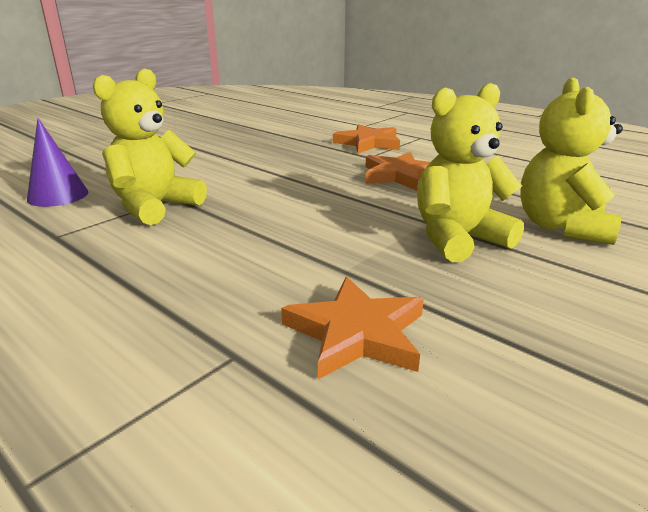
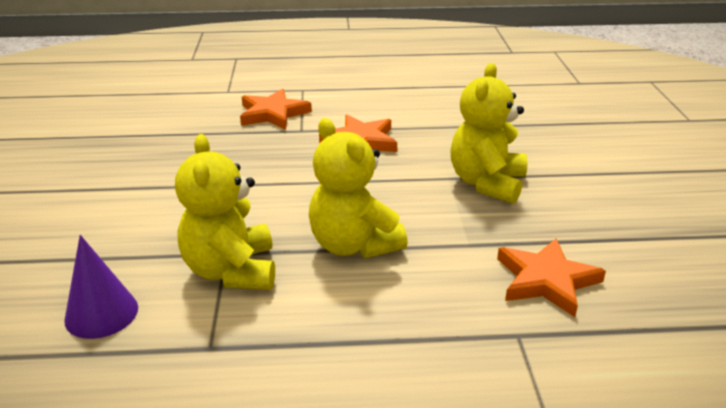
camera: 45 degrees left, 5 degrees up
yellow teddy bear [520,77,623,245] -> yellow teddy bear moved to [309,118,408,258]

